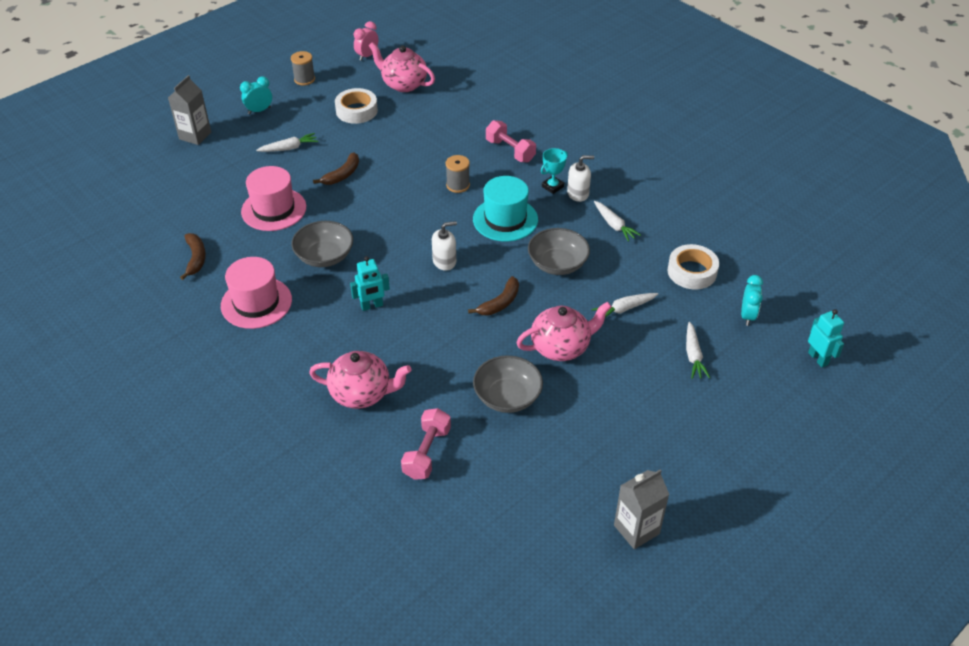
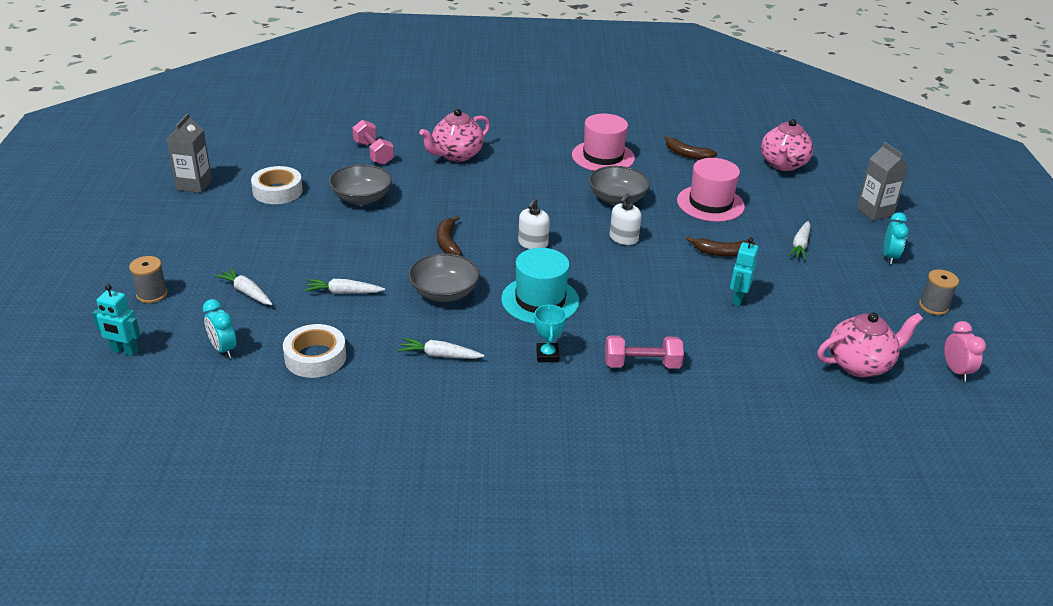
camera: 130 degrees right, 10 degrees down
brown banana [313,152,359,185] -> brown banana turned 75 degrees counterclockwise [686,236,755,256]
white tape [335,88,378,124] -> white tape moved to [251,166,303,204]
turquoise robot [350,256,390,311] -> turquoise robot moved to [730,237,758,306]
grey spool [446,155,470,193] -> grey spool moved to [129,256,168,303]
pink teapot [516,302,612,361] -> pink teapot moved to [761,119,814,171]
white soap dispenser [567,155,594,202] -> white soap dispenser moved to [610,193,642,245]
white carrot [592,293,658,317] -> white carrot turned 105 degrees counterclockwise [304,279,385,294]

